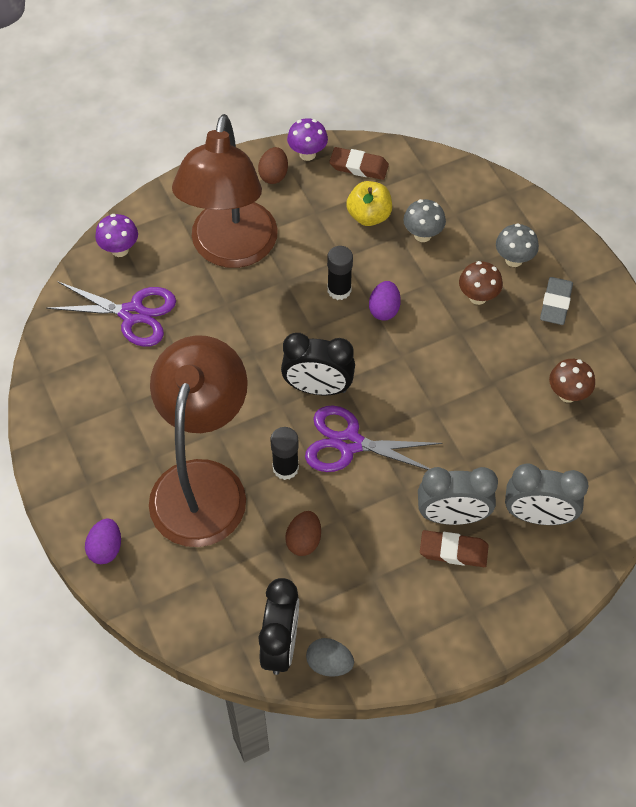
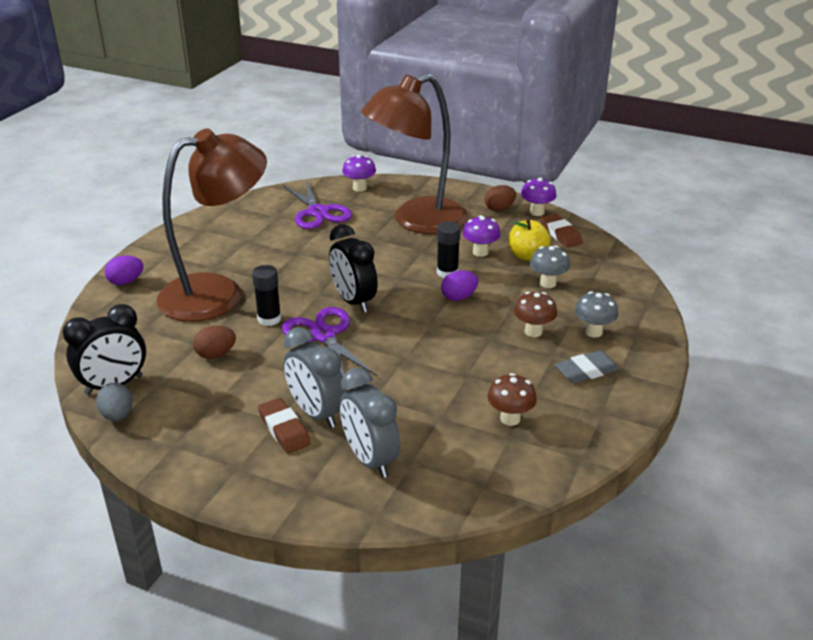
camera: 50 degrees right, 25 degrees down
none -> purple mushroom [463,215,501,257]

